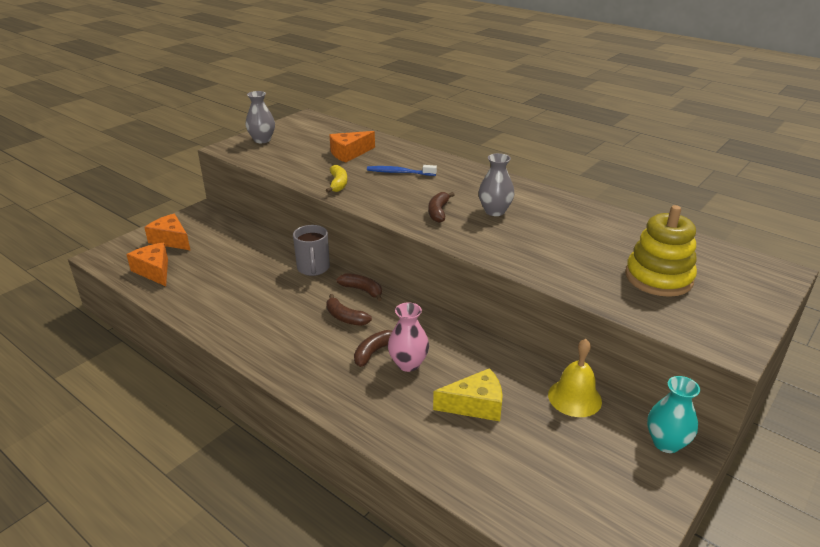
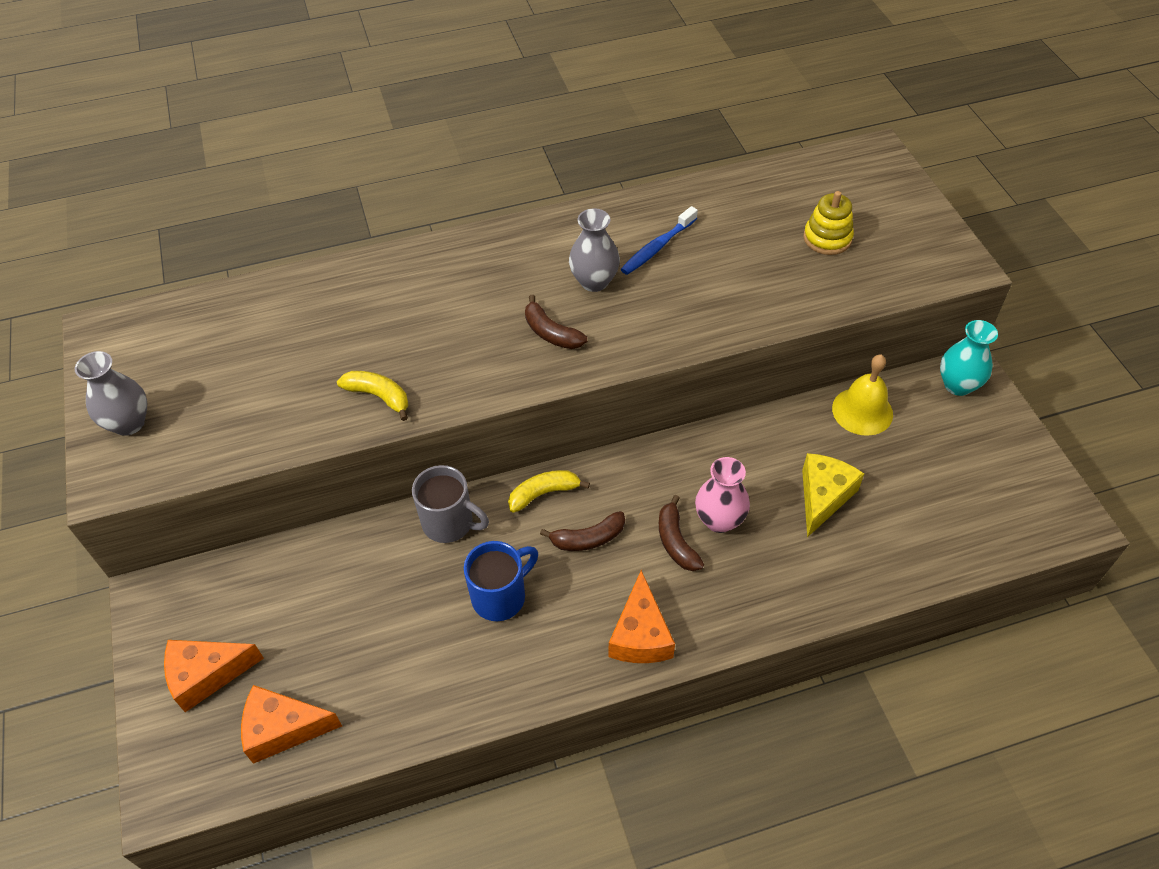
camera: 55 degrees left, 20 degrees up
orange cheese [329,131,375,162] -> orange cheese moved to [609,570,675,663]
brown banana [336,273,382,301] -> yellow banana [508,470,590,513]
blue toothbrush [367,165,437,176] -> blue toothbrush moved to [621,206,698,275]
yellow stacking toy [625,205,697,297] -> yellow stacking toy [803,191,854,255], size x0.62
none -> blue mug [464,541,538,621]

